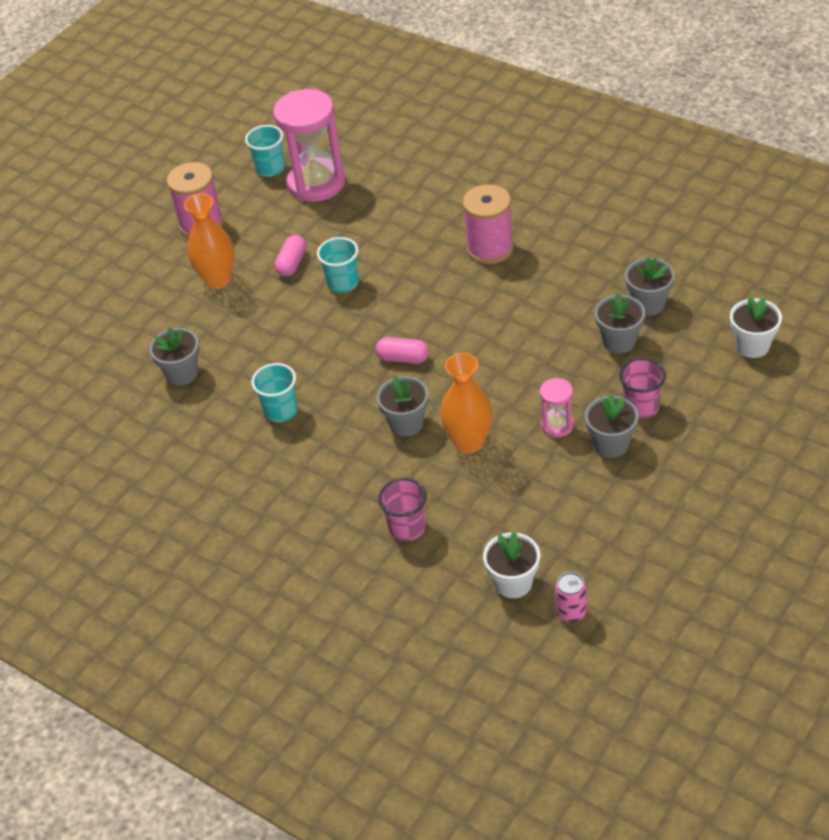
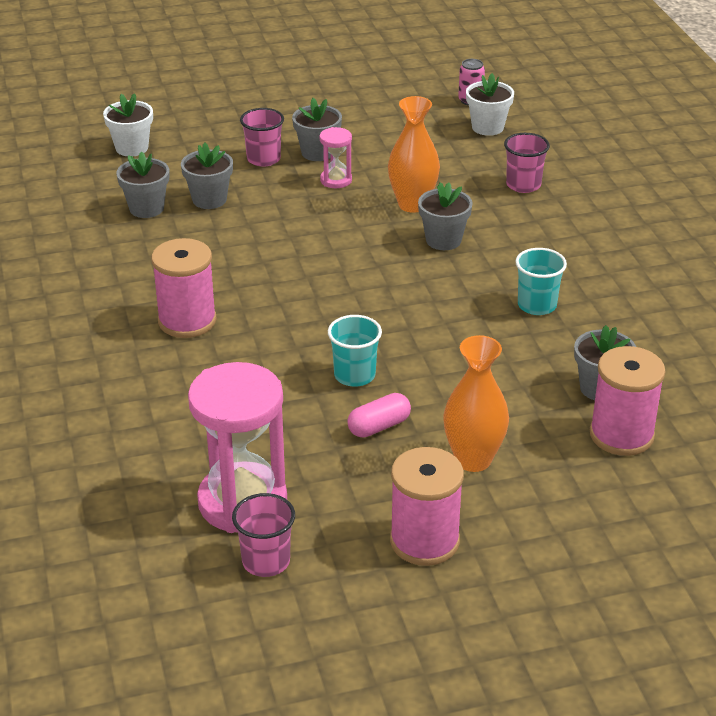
camera: 145 degrees left, 10 degrees down
turquoise cup [245,125,285,177] -> pink cup [232,493,295,577]
pink capsule [375,337,429,364] -> none
none -> pink spool [590,346,666,456]

